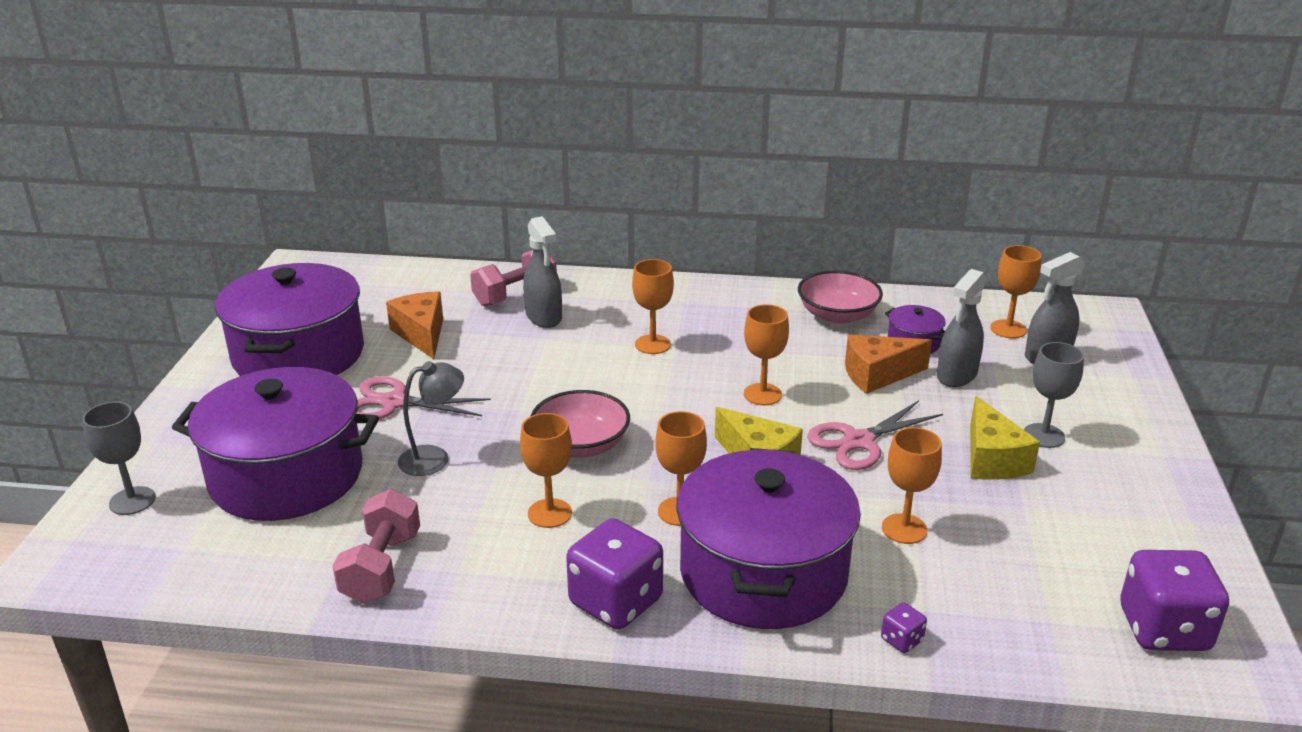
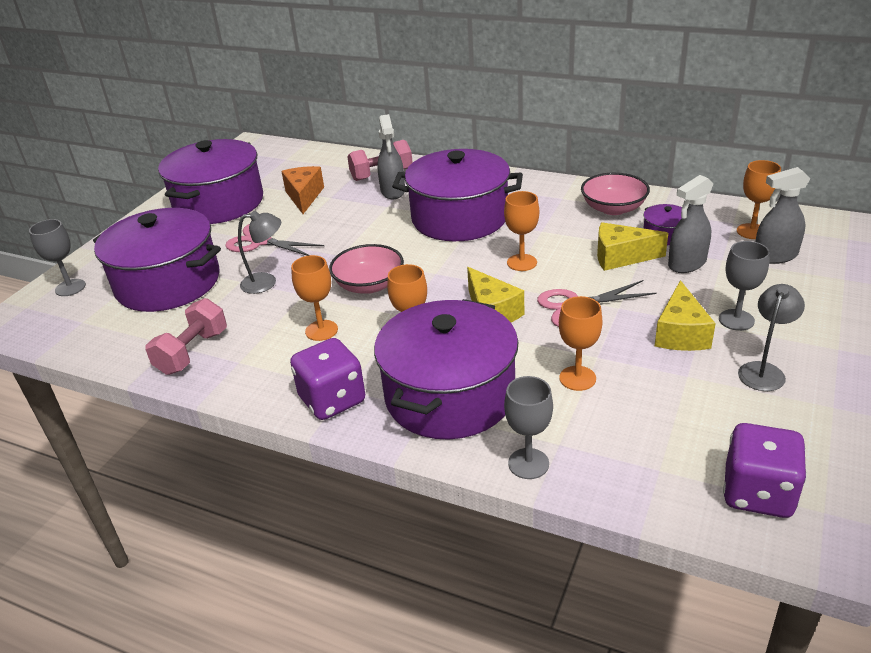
camera: 20 degrees right, 5 degrees up
orange goblet [632,259,674,354] -> purple pot [392,149,523,241]
orange cheese [845,334,932,394] -> yellow cheese [597,222,668,271]
purple dice [881,602,927,653] -> grey goblet [504,376,553,479]
none -> grey lamp [738,284,805,391]

